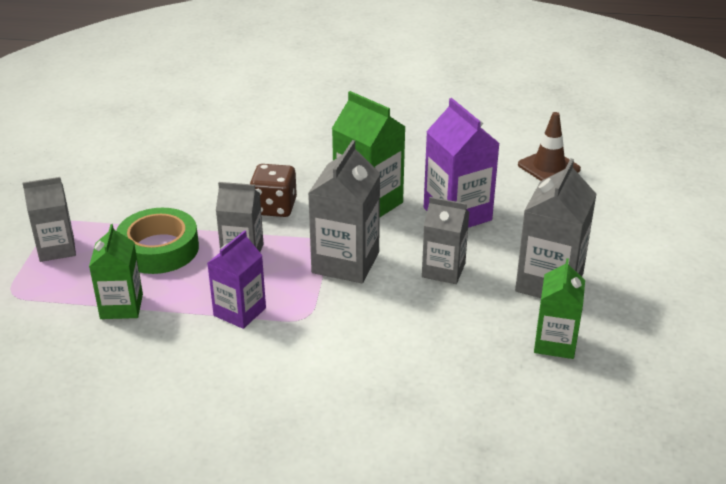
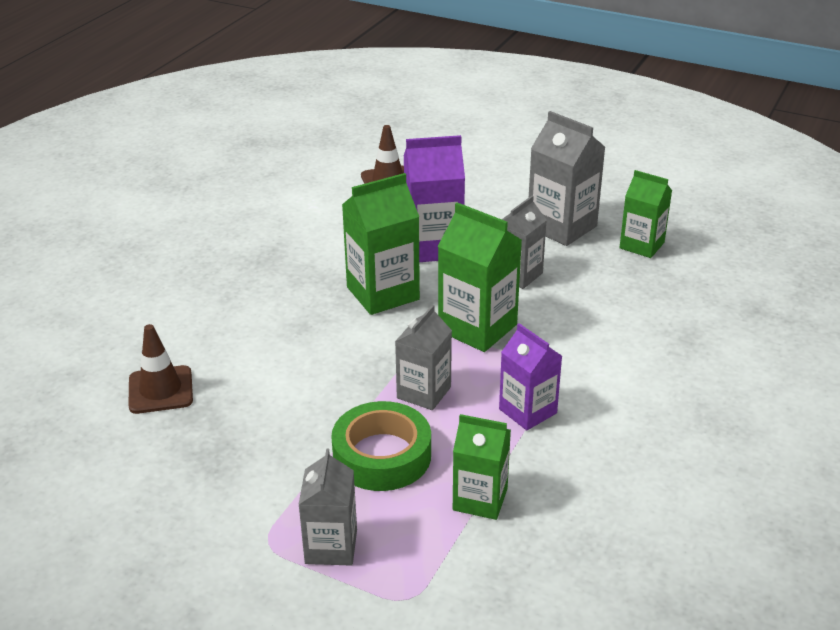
camera: 70 degrees left, 0 degrees up
brown dice [250,164,297,217] -> none
grey carton [308,140,381,283] -> green carton [438,202,522,352]
none -> brown traffic cone [128,324,193,414]

